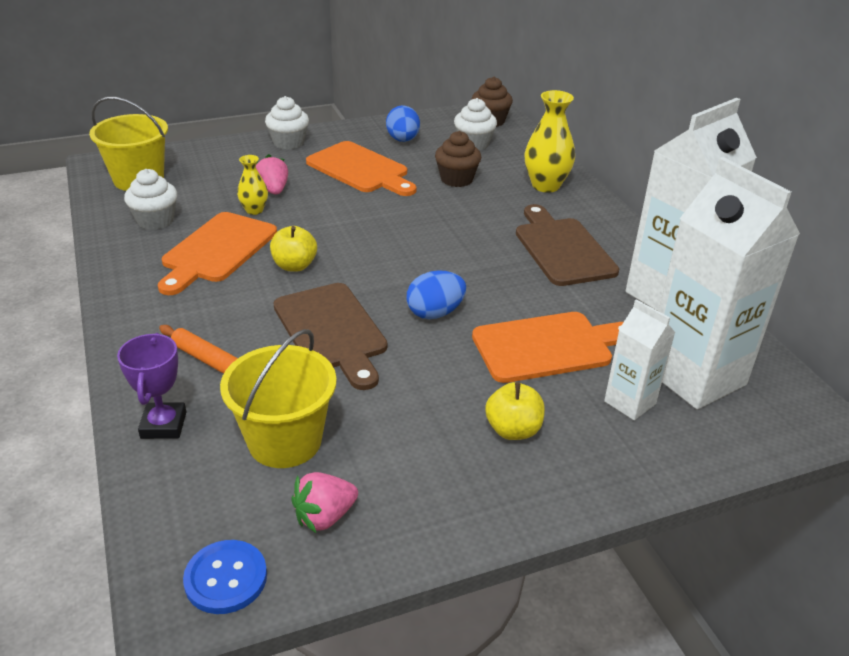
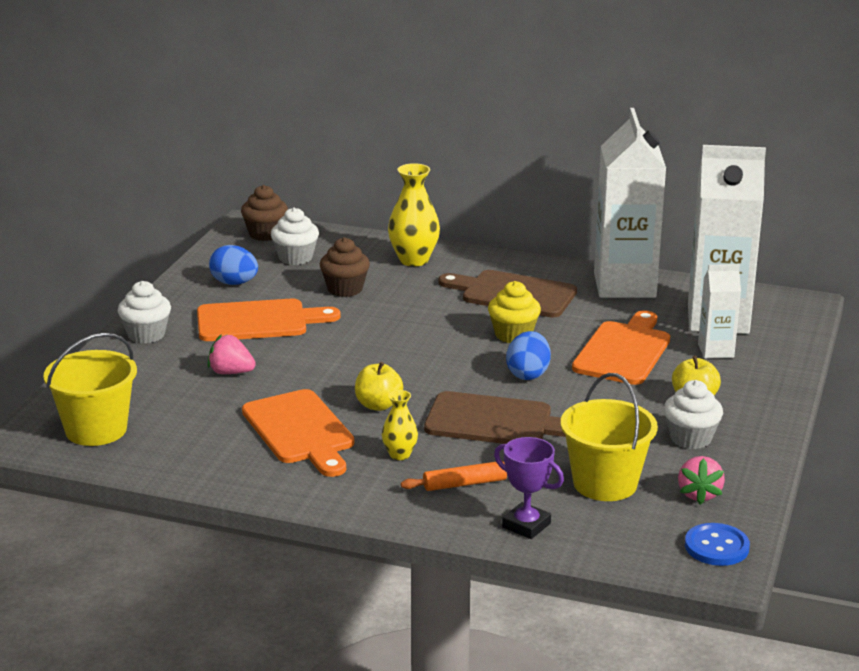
camera: 50 degrees left, 10 degrees down
white cupcake [124,169,177,230] -> white cupcake moved to [664,380,723,449]
yellow vase [237,155,268,215] -> yellow vase moved to [382,390,418,460]
none -> yellow cupcake [488,281,541,343]

